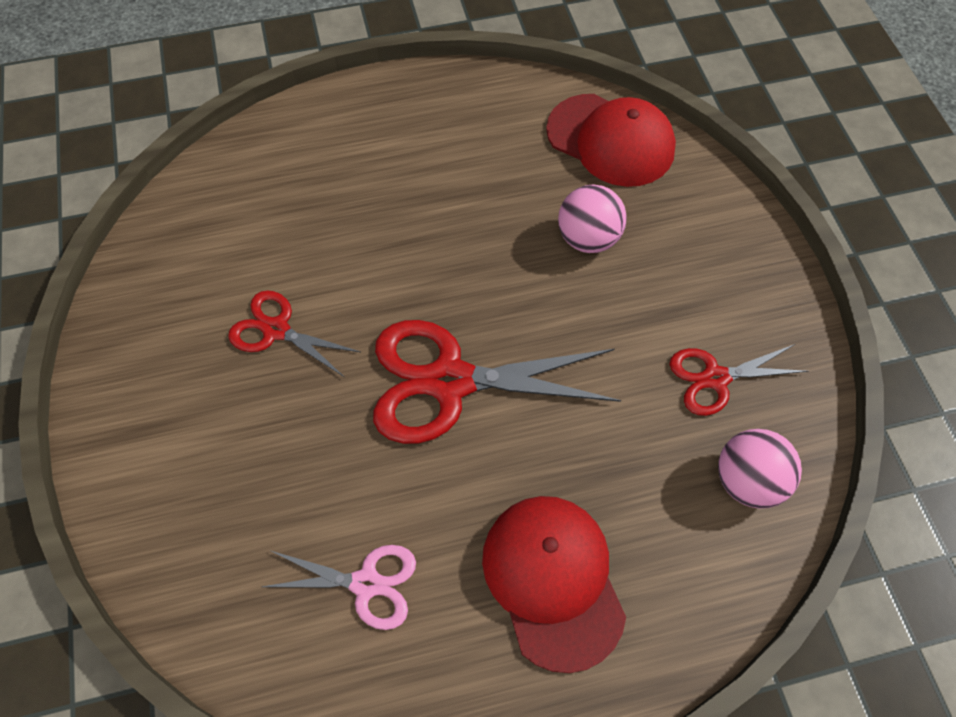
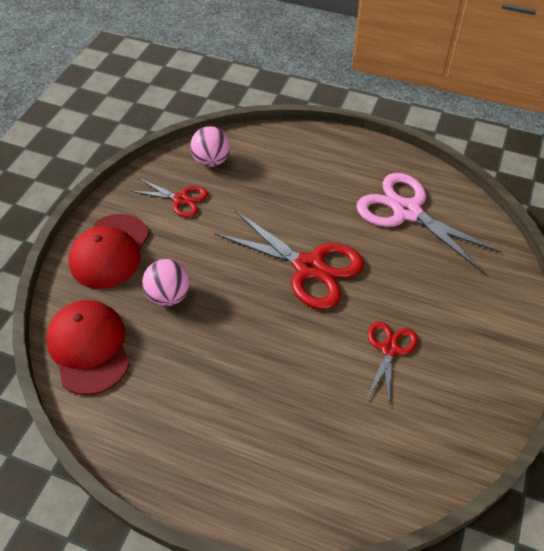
camera: 145 degrees left, 10 degrees down
red scissors [228,290,360,377] -> red scissors turned 135 degrees counterclockwise [367,321,418,404]
pink scissors [262,545,416,630] -> pink scissors [356,173,501,272], size x1.82
red cap [482,496,626,673] -> red cap moved to [68,214,149,289]

